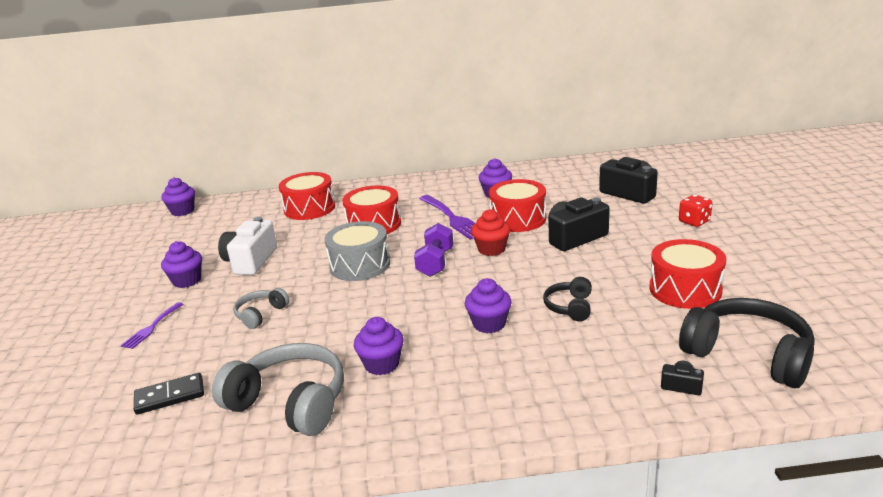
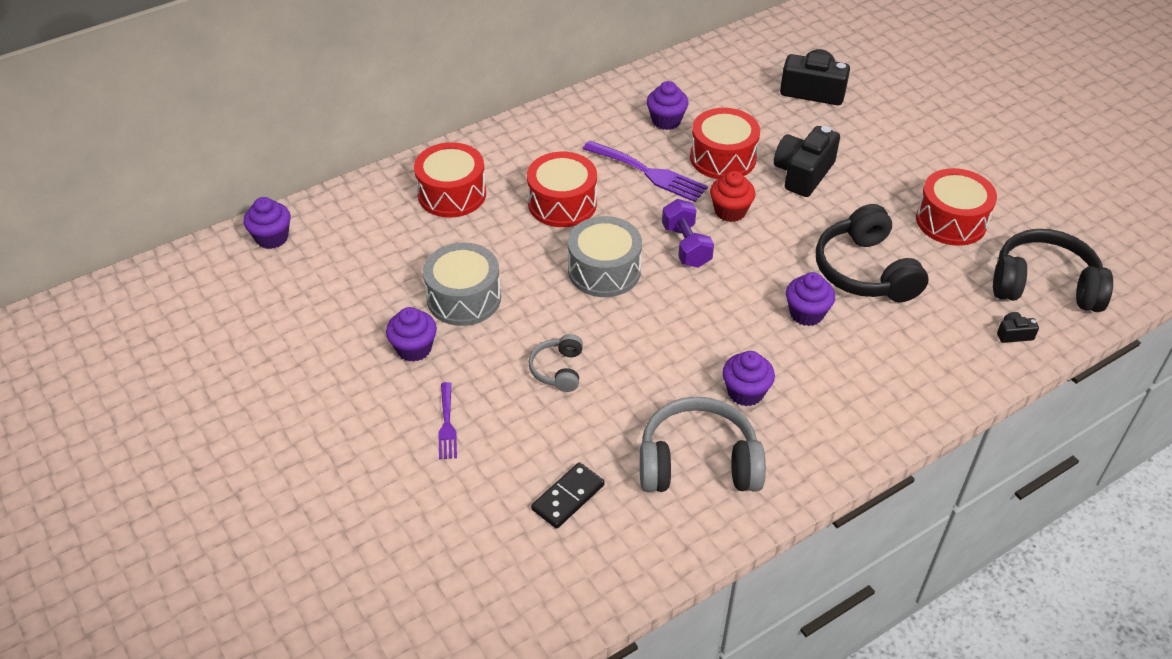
camera: 30 degrees left, 20 degrees up
white camera [218,217,277,275] -> grey drum [423,242,501,326]
black headphones [543,277,592,321] -> black headphones [816,204,929,302], size x1.92
red dice [679,195,713,227] -> none

